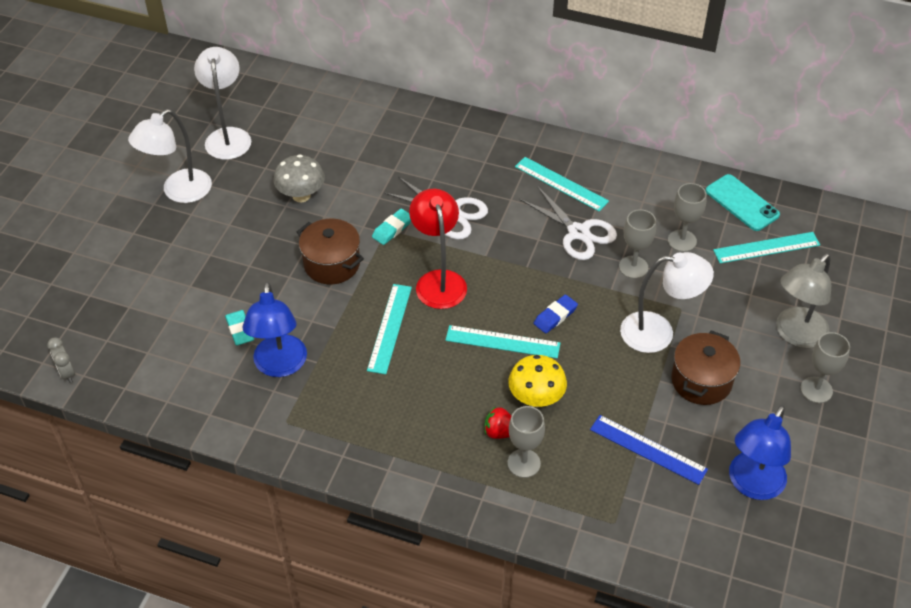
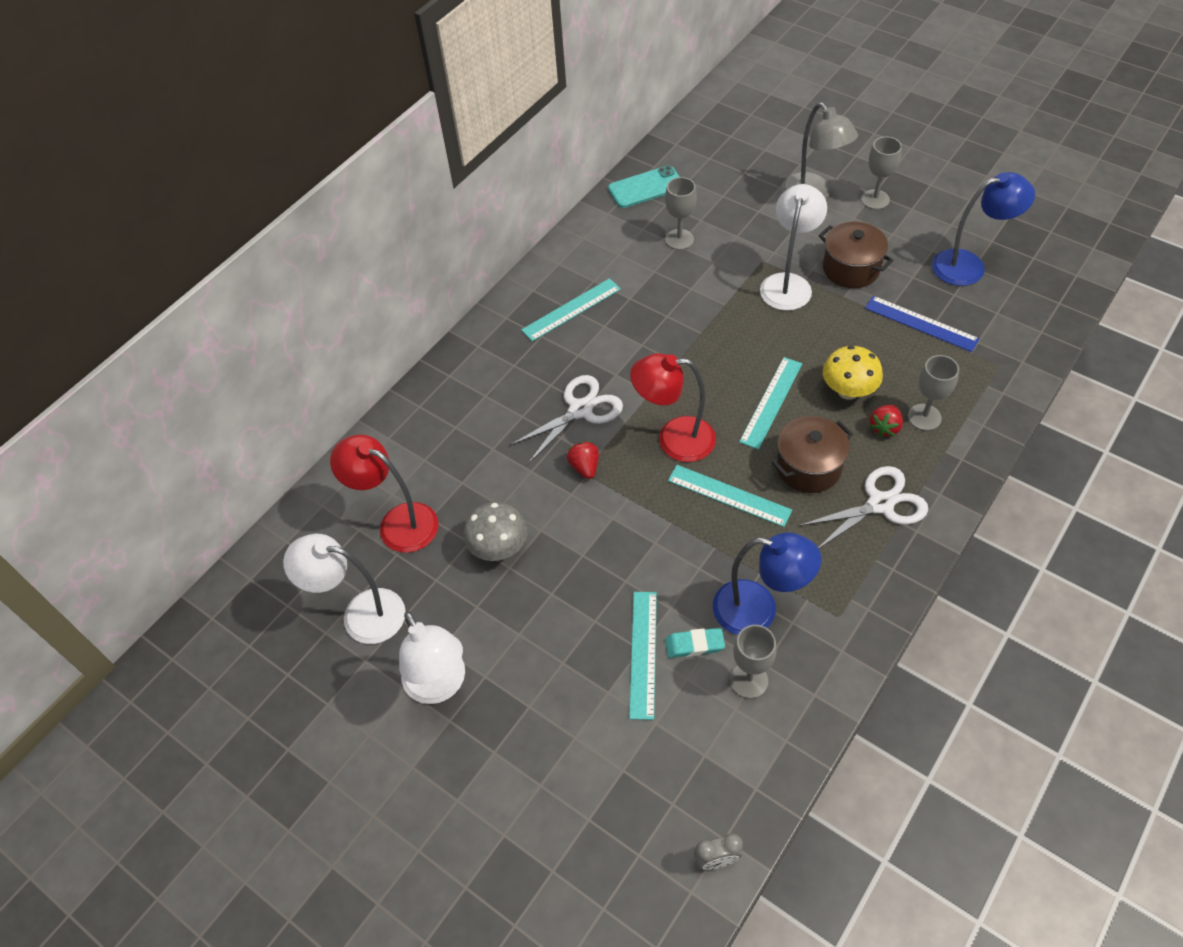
camera: 70 degrees left, 5 degrees up
brown pot [297,219,364,284] -> brown pot moved to [772,416,853,493]
turquoise eraser [372,208,411,245] -> red strawberry [567,441,599,479]
white scissors [519,186,617,260] -> white scissors moved to [798,466,929,548]
blue eraser [534,294,578,333] -> none
blue ruler [590,415,708,485] -> blue ruler turned 75 degrees clockwise [865,296,980,352]
grey goblet [619,209,656,279] -> grey goblet moved to [730,625,776,699]
turquoise ruler [713,232,820,263] -> turquoise ruler moved to [629,592,657,720]
blue lamp [729,405,791,500] -> blue lamp turned 60 degrees counterclockwise [932,172,1035,286]
none -> red lamp [330,435,439,553]

